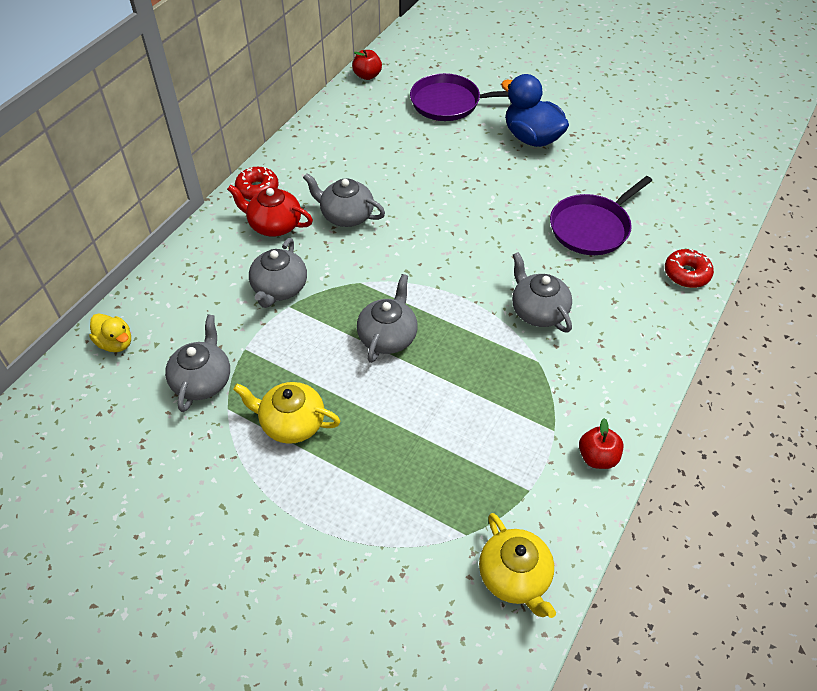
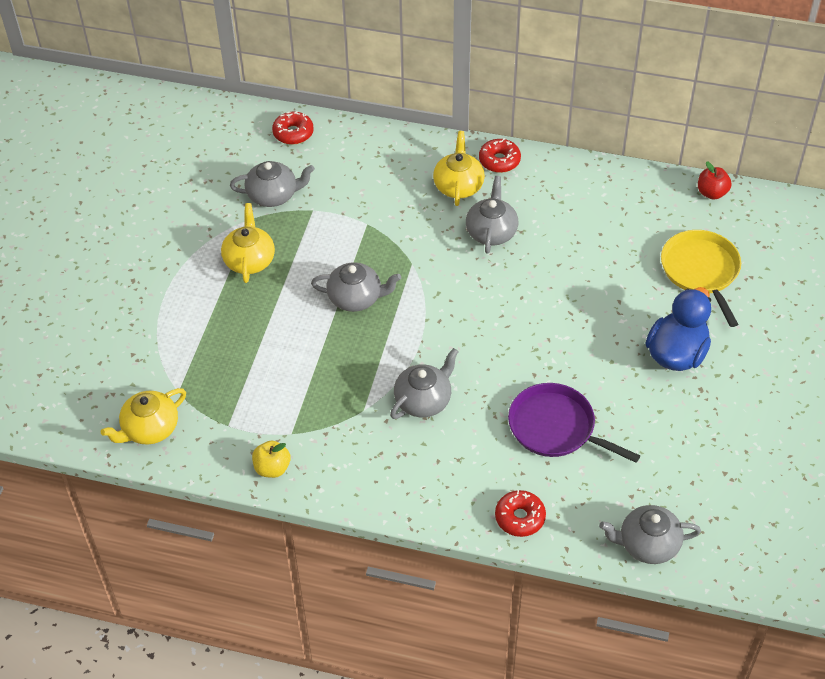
camera: 75 degrees right, 0 degrees up
yellow duck [89,313,131,352] -> red donut [272,111,314,145]
red teapot [227,185,313,236] -> yellow teapot [433,131,485,206]
grey teapot [249,238,307,308] -> grey teapot moved to [599,505,701,564]
purple pan [410,73,509,121] -> yellow pan [661,230,741,327]
red apple [579,418,624,469] -> yellow apple [252,441,291,478]

